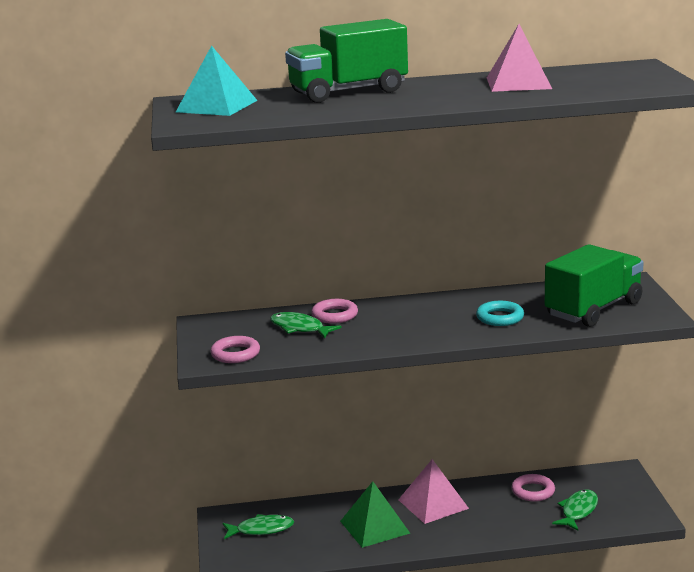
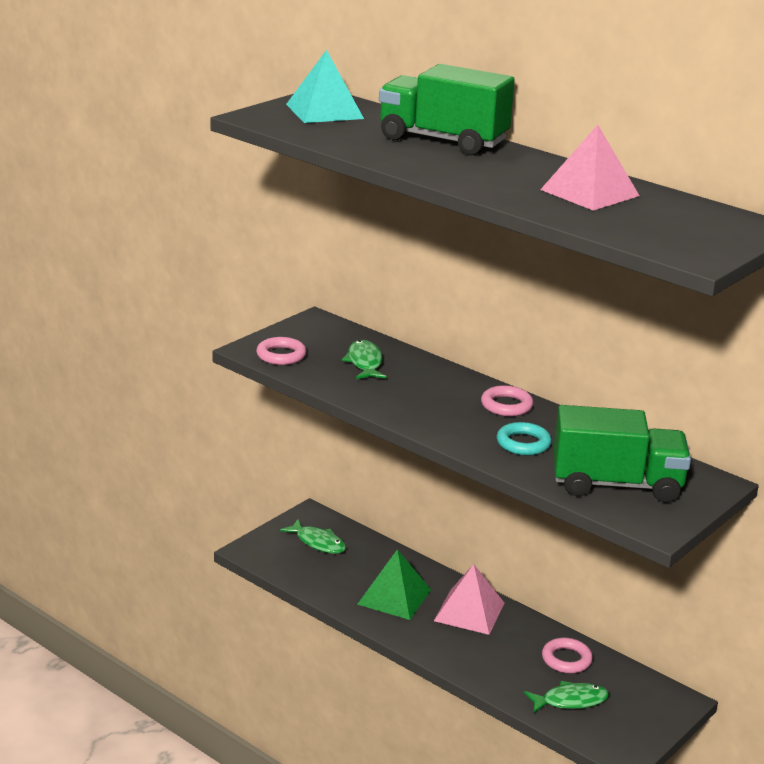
camera: 45 degrees right, 5 degrees up
pink ring [311,299,358,324] -> pink ring moved to [481,385,533,416]

